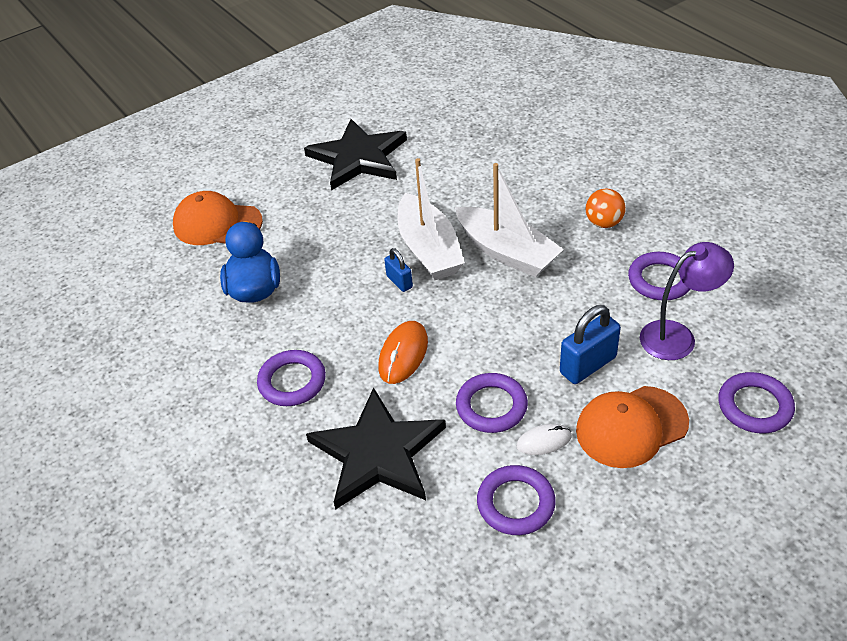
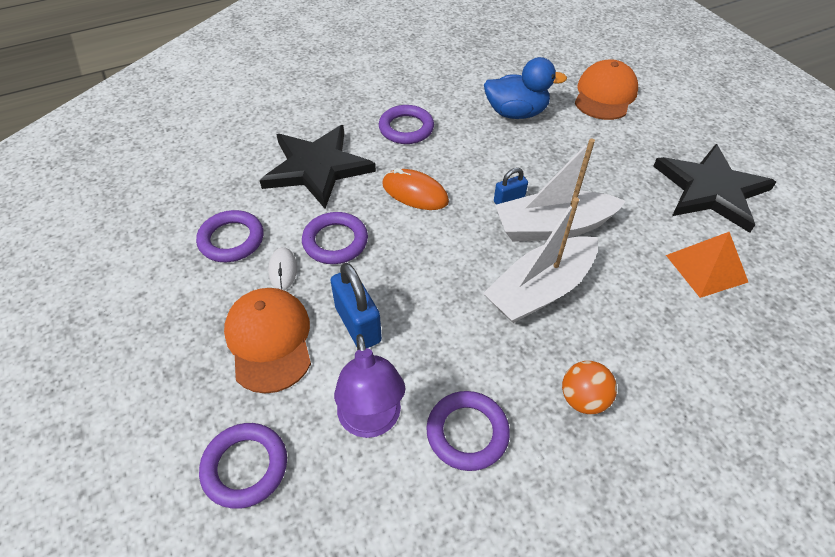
camera: 95 degrees right, 5 degrees up
none -> orange pyramid [666,232,748,298]

